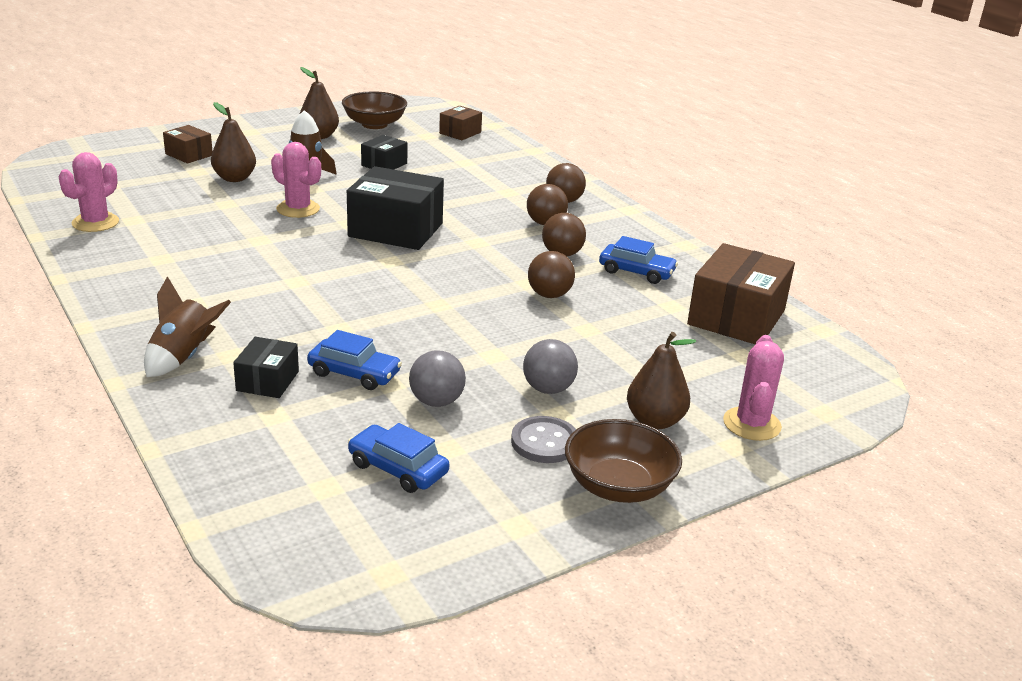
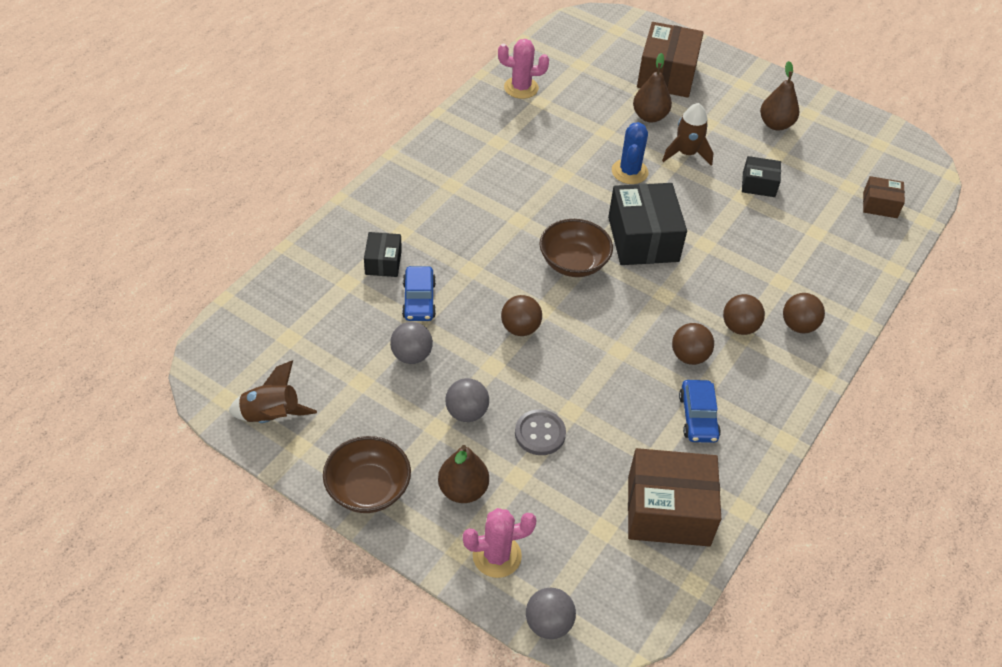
camera: 65 degrees right, 20 degrees up
brown rocket [144,276,231,377] -> brown rocket moved to [229,360,317,423]
brown box [163,125,213,163] -> brown box [637,22,704,98], size x1.90
black box [233,337,299,398] -> black box turned 75 degrees counterclockwise [364,232,402,277]
pink cactus [271,142,321,218] -> blue cactus [612,122,648,184]
brown bowl [342,91,407,129] -> brown bowl moved to [539,219,613,277]
blue car [348,423,449,493] -> none
grey button [511,416,576,463] -> grey button moved to [515,409,566,455]
brown ball [528,251,575,298] -> brown ball moved to [501,295,542,336]
none -> grey ball [526,588,576,639]

